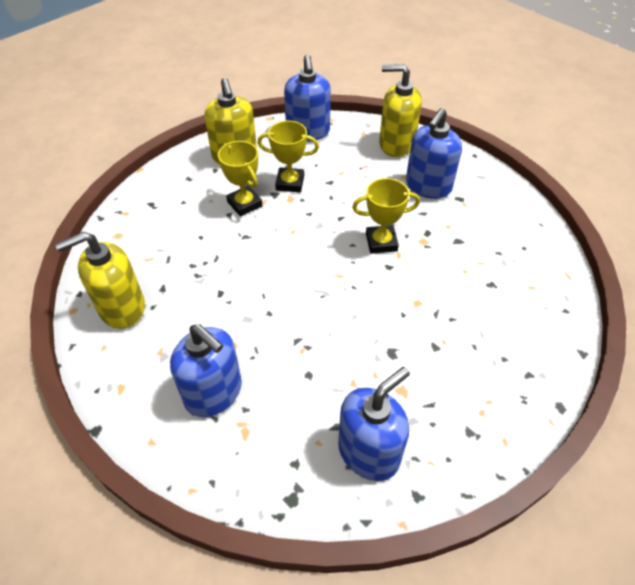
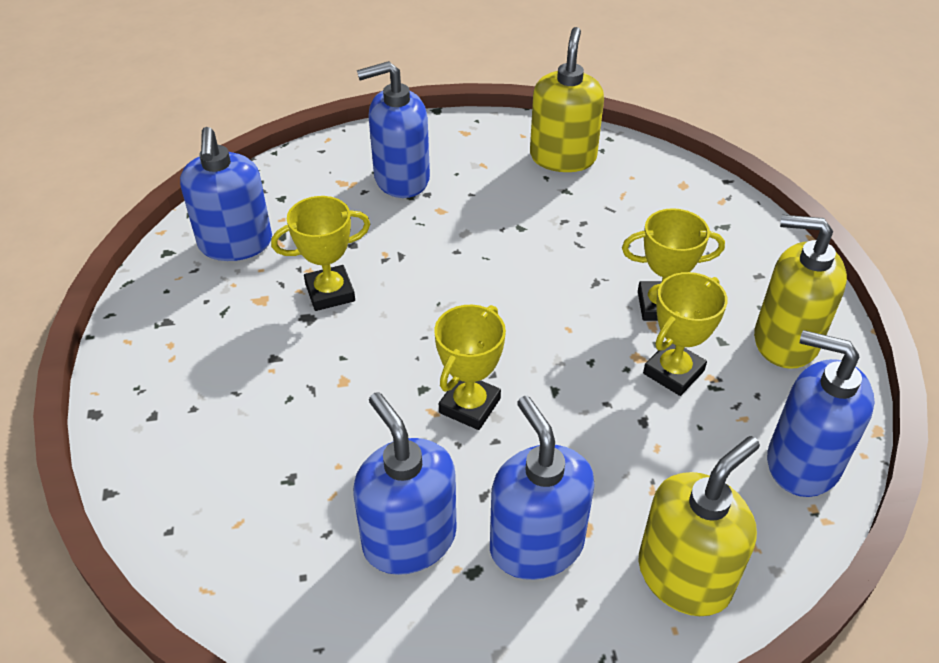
camera: 125 degrees right, 5 degrees down
none -> yellow trophy [271,196,370,311]
none -> blue soap dispenser [353,392,456,575]

